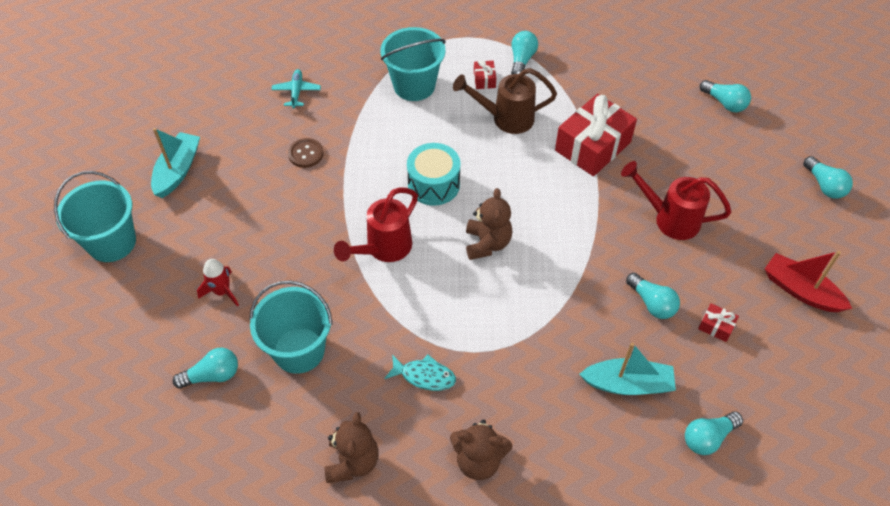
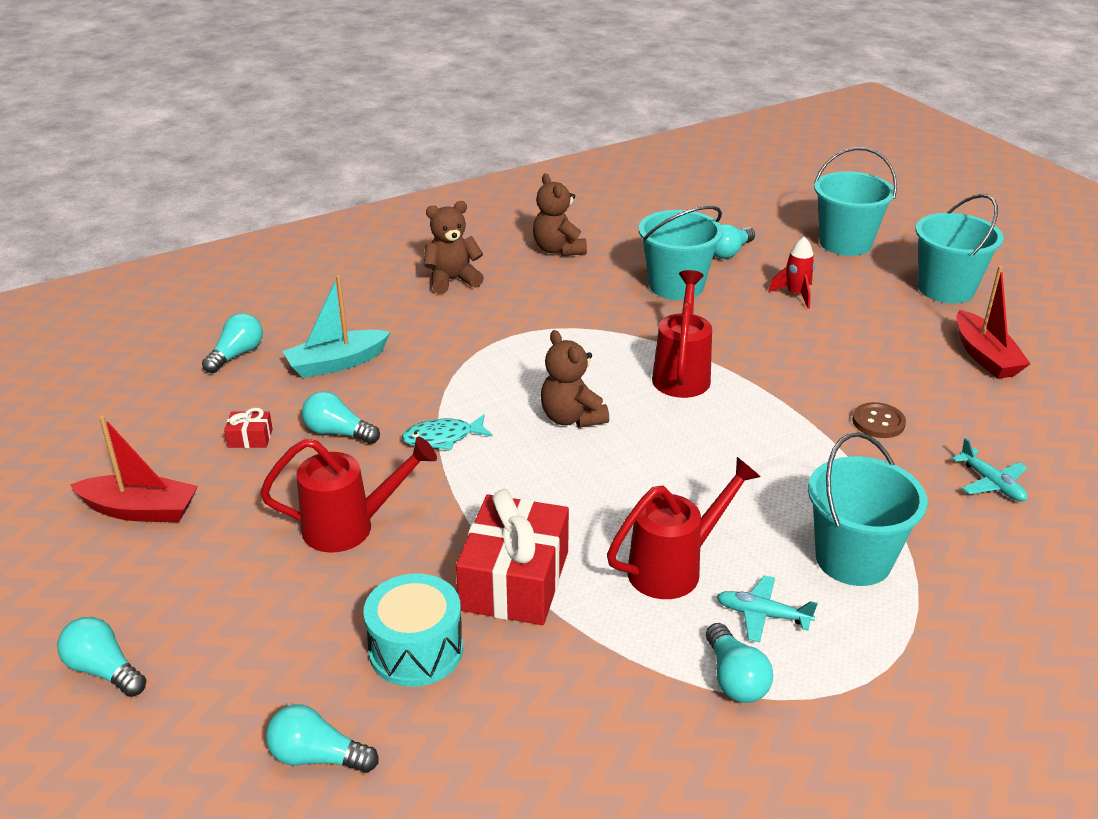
camera: 150 degrees right, 20 degrees down
turquoise boat [151,128,200,198] -> red boat [957,266,1030,379]
turquoise fish [384,354,456,391] -> turquoise fish moved to [402,415,493,450]
turquoise drum [407,143,460,206] -> turquoise drum moved to [363,573,463,687]
brown watering can [453,68,557,134] -> red watering can [607,457,761,599]
red gift [474,60,496,89] -> turquoise plane [717,575,818,642]
none -> turquoise bucket [814,147,897,256]

